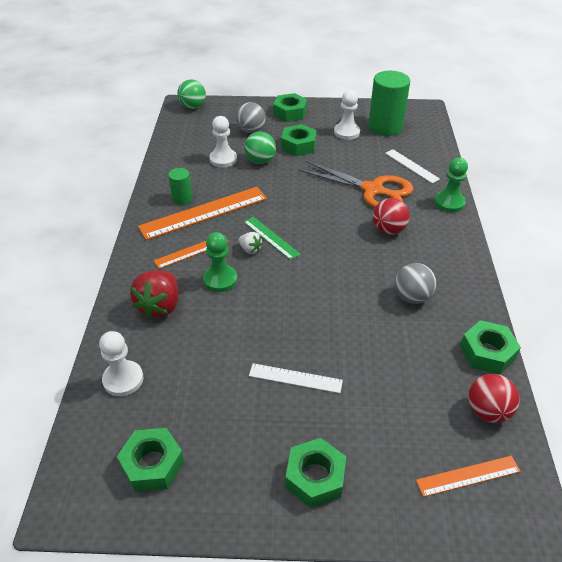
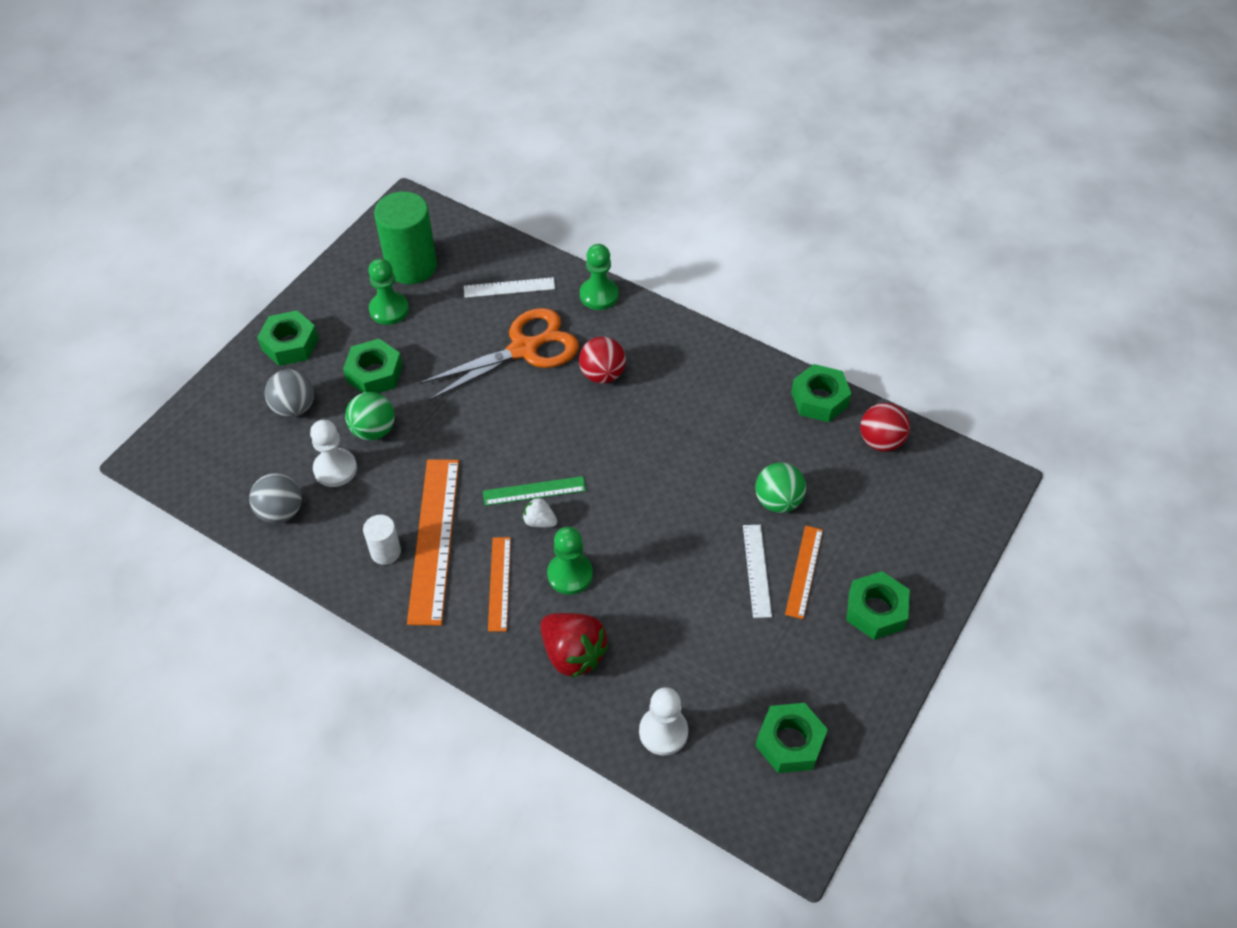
camera: 60 degrees left, 10 degrees up
green cylinder [168,168,192,205] -> white cylinder [363,515,401,565]
green ball [177,79,206,109] -> green ball moved to [755,462,806,513]
white strawberry [239,232,263,254] -> white strawberry turned 135 degrees counterclockwise [523,497,557,528]
white ruler [249,363,343,393] -> white ruler turned 45 degrees counterclockwise [743,525,772,618]
white pawn [334,90,360,140] -> green pawn [368,258,409,325]
grey ball [395,263,437,304] -> grey ball moved to [249,473,302,524]
orange ruler [416,456,521,497] -> orange ruler moved to [785,526,823,619]

